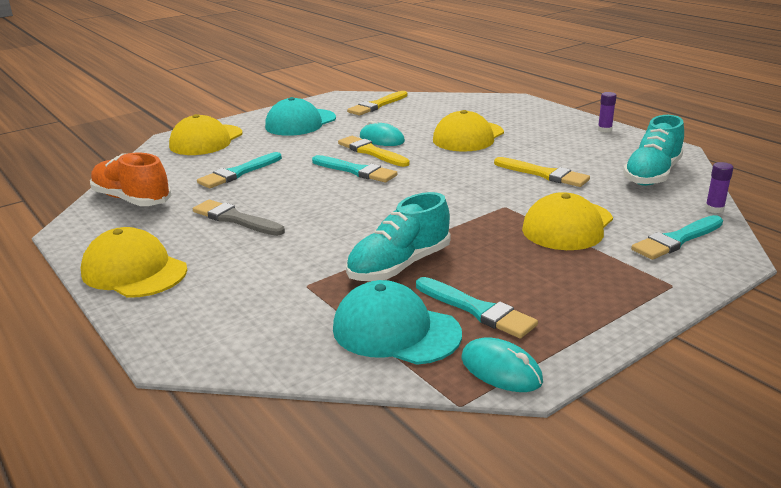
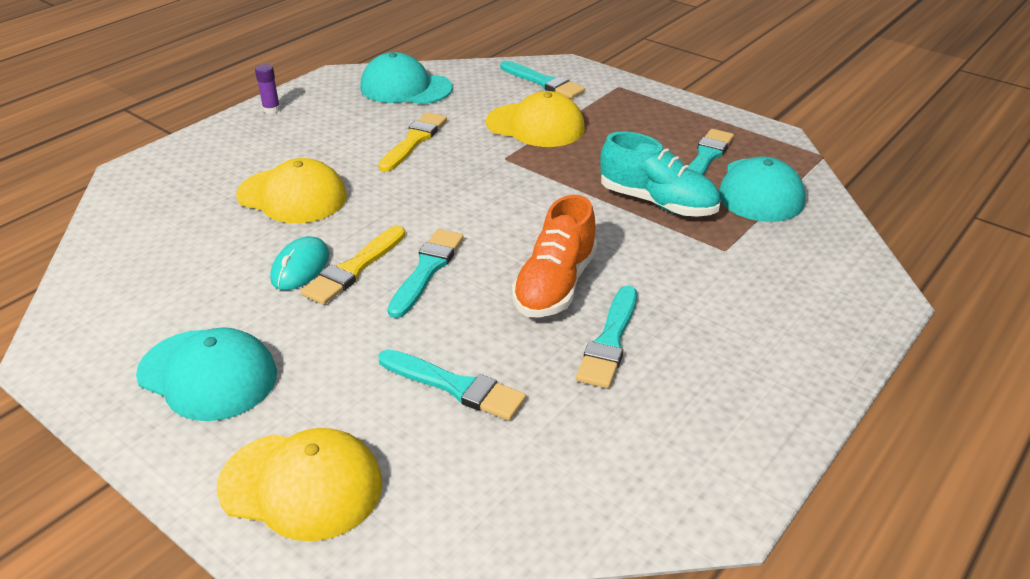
camera: 105 degrees left, 10 degrees up
yellow cap [81,227,188,298] -> none
orange shoe [90,153,172,206] -> orange shoe moved to [512,195,597,318]
grey brush [193,200,285,236] -> turquoise brush [576,286,637,388]
yellow brush [347,91,407,116] -> none
turquoise mouse [461,337,543,392] -> none
turquoise shoe [623,115,684,186] -> turquoise cap [360,52,453,104]
purple glue stick [705,162,733,213] -> none

